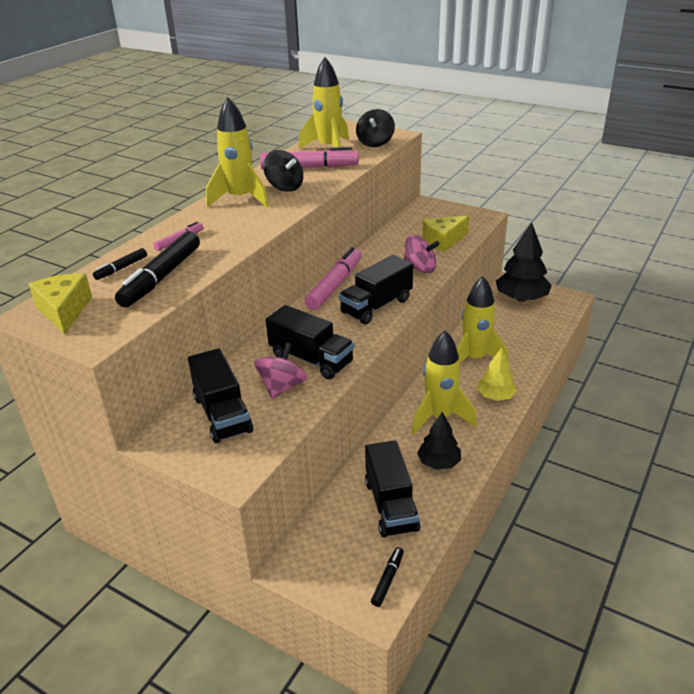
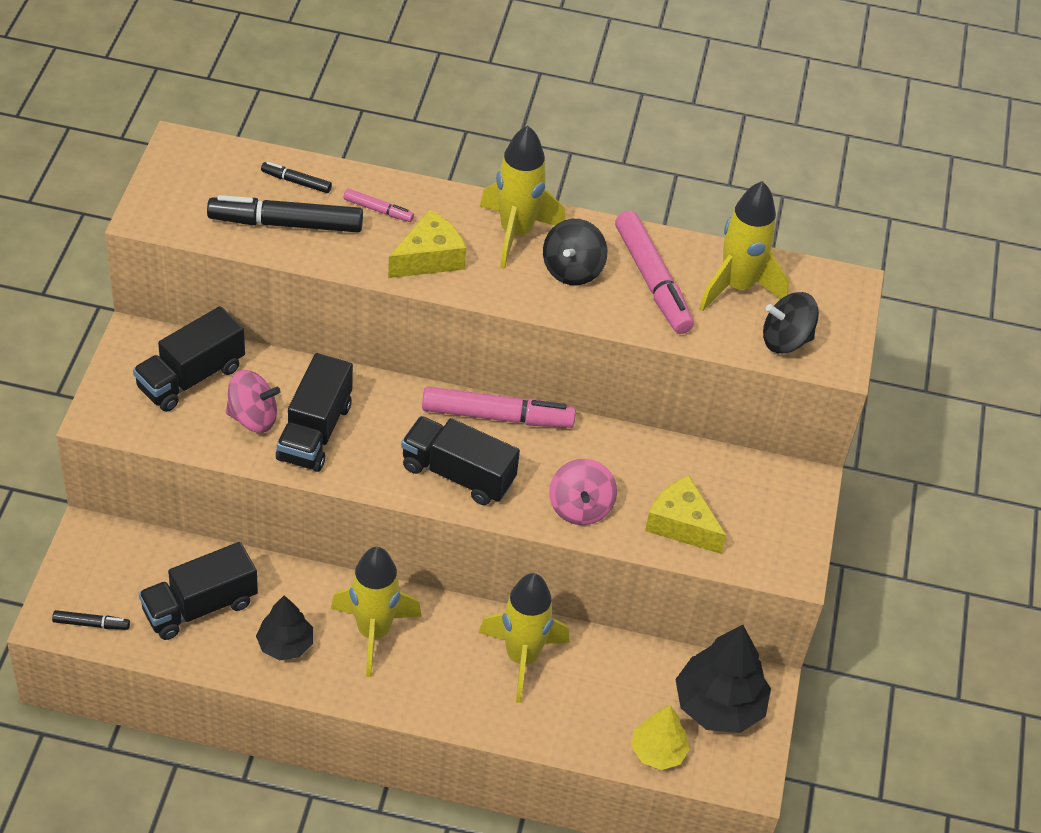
camera: 65 degrees right, 15 degrees up
yellow cheese [29,273,92,334] -> yellow cheese moved to [388,210,466,278]
yellow tree [477,348,517,401] -> yellow tree moved to [631,705,690,770]

